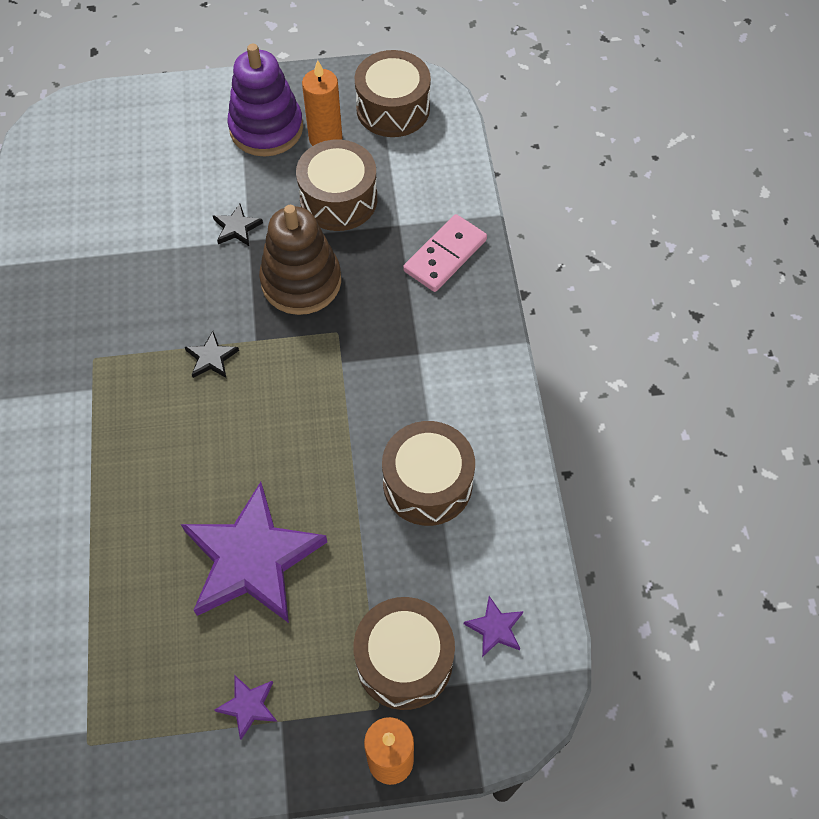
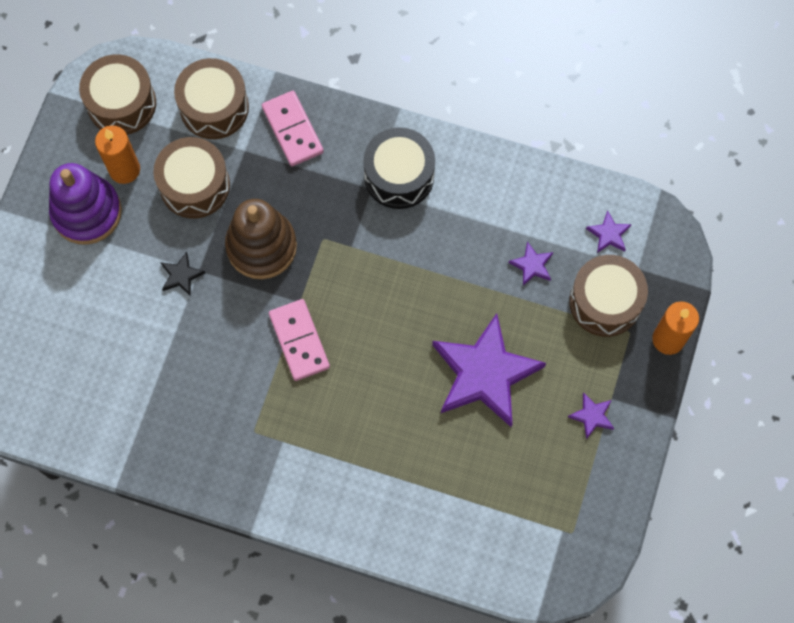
camera: 65 degrees left, 10 degrees up
black star [185,331,239,378] -> pink domino [269,299,330,381]
brown drum [382,421,475,526] -> brown drum moved to [174,58,249,139]
none -> black drum [363,127,435,209]
none -> purple star [509,241,553,286]

